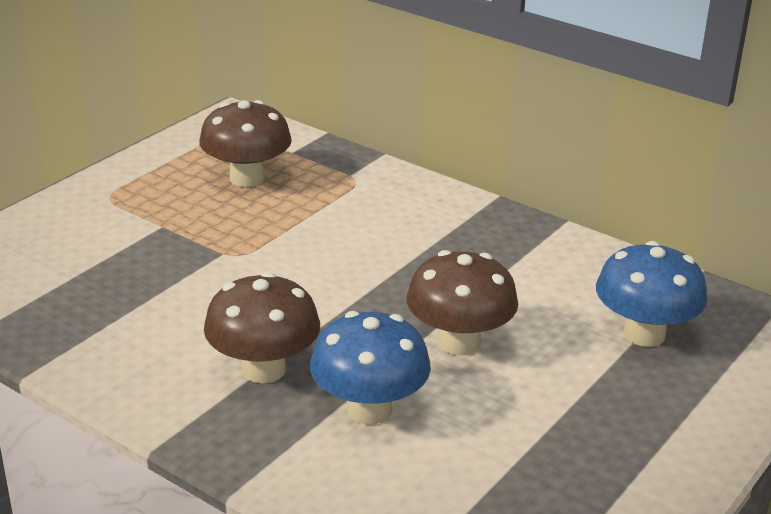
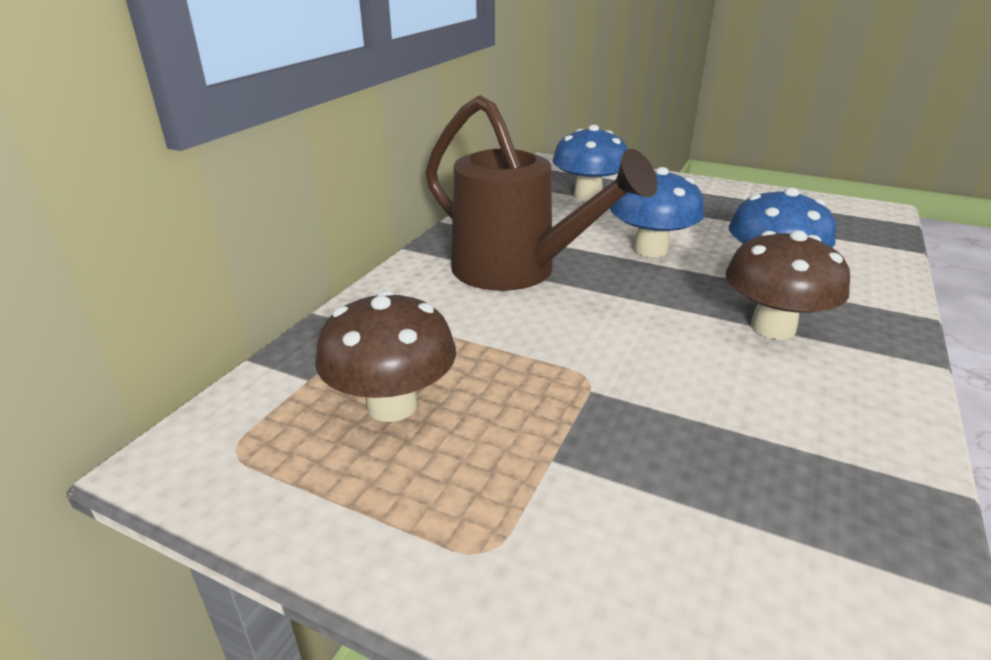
camera: 100 degrees left, 0 degrees up
brown mushroom [406,250,518,355] -> blue mushroom [610,167,704,257]
none -> brown watering can [426,95,658,291]

